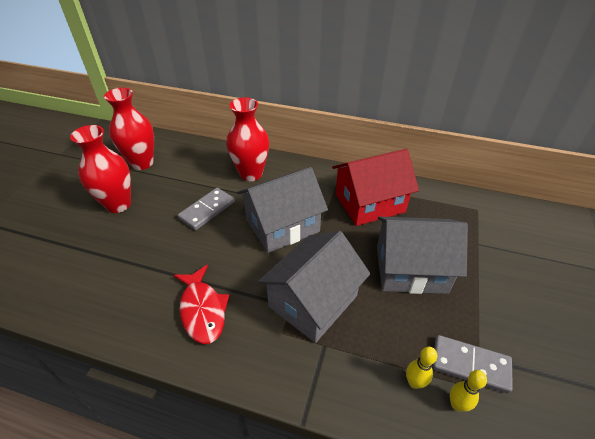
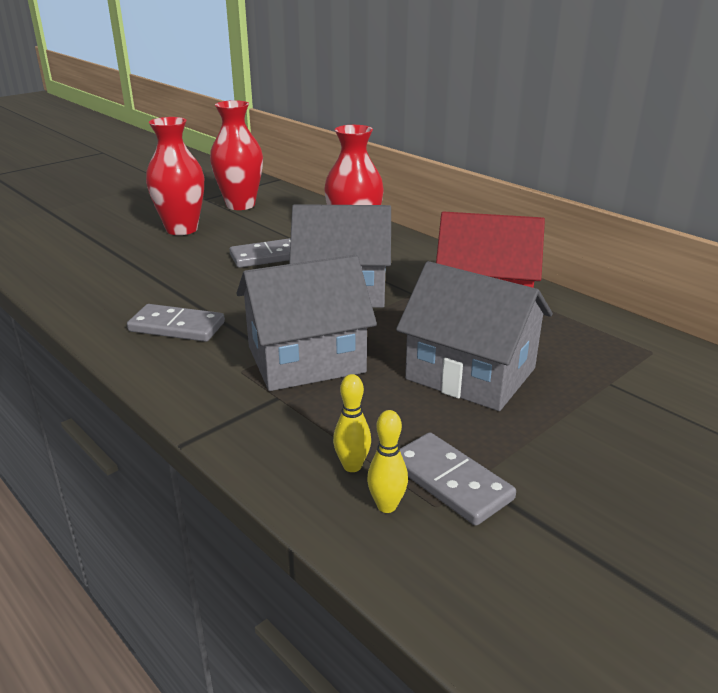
camera: 30 degrees right, 15 degrees down
red fish [174,265,229,344] -> grey domino [127,304,225,342]

